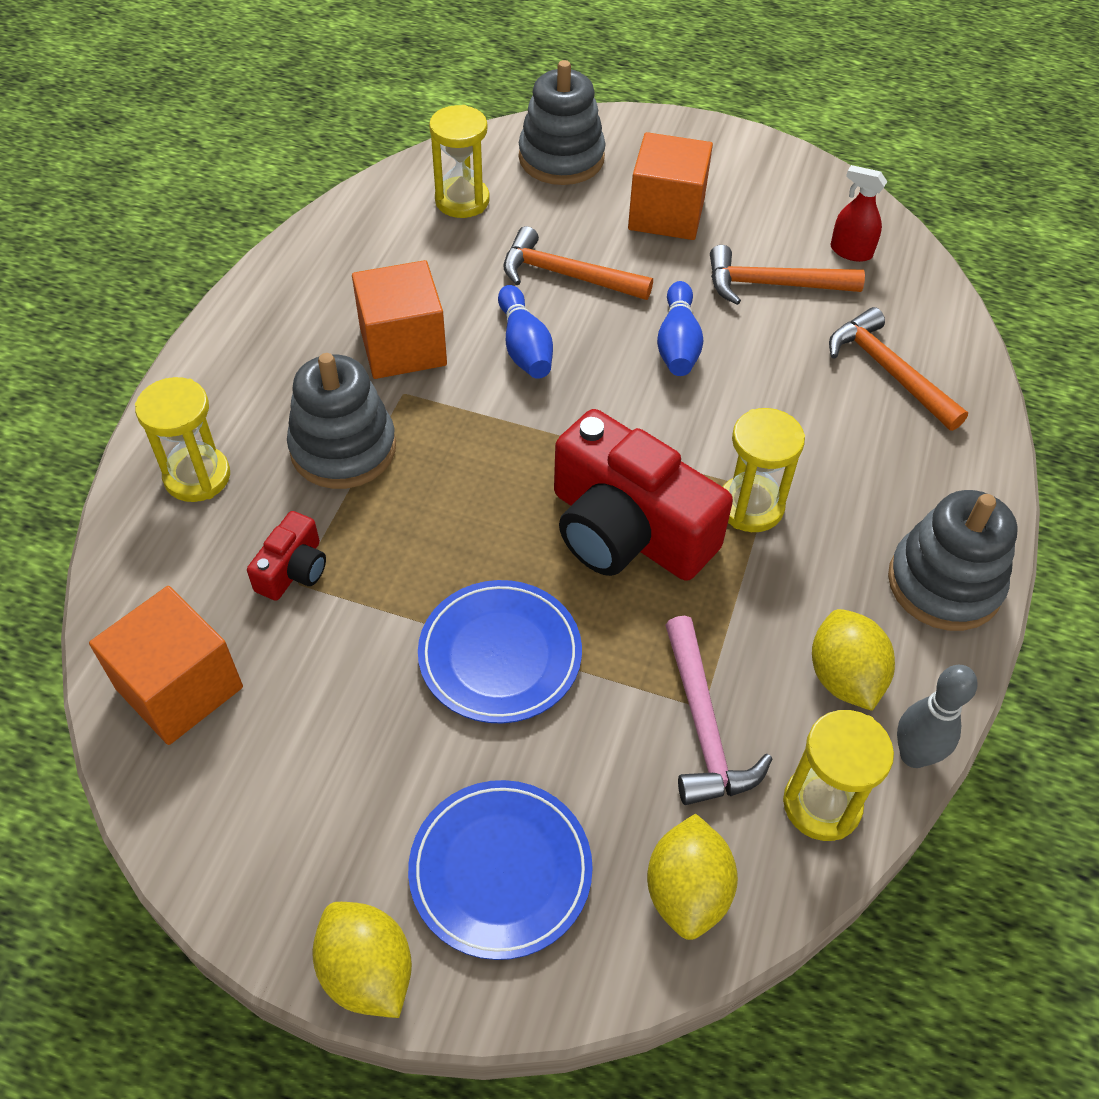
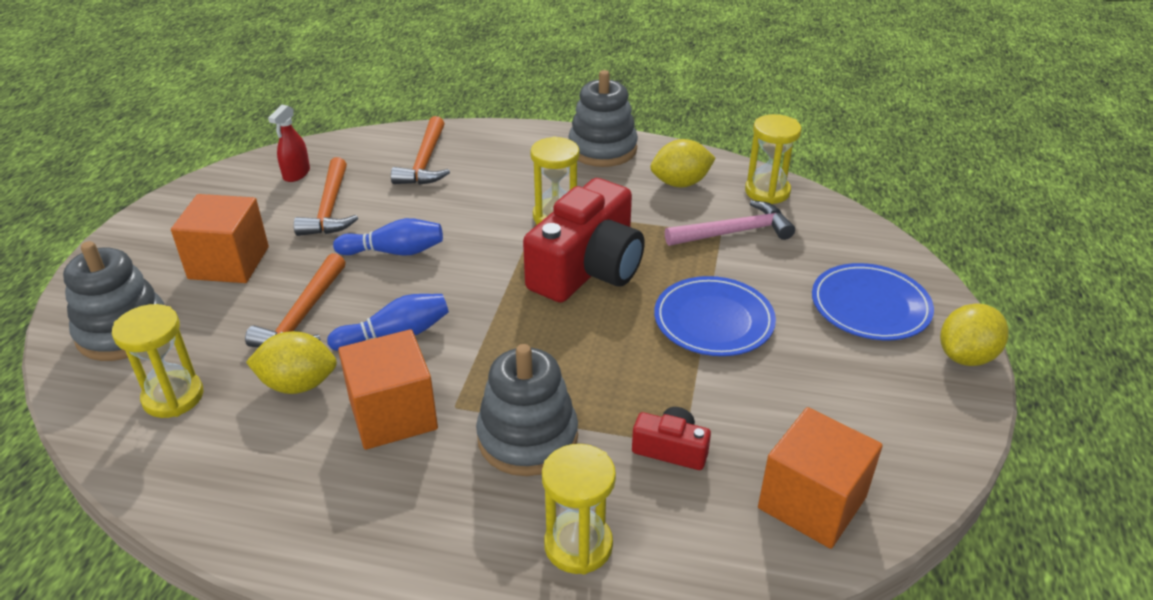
camera: 95 degrees left, 15 degrees down
yellow lemon [647,813,738,940] -> yellow lemon moved to [246,331,337,394]
orange hammer [829,307,968,431] -> orange hammer turned 45 degrees counterclockwise [391,116,450,185]
grey bowling pin [897,665,978,768] -> none

